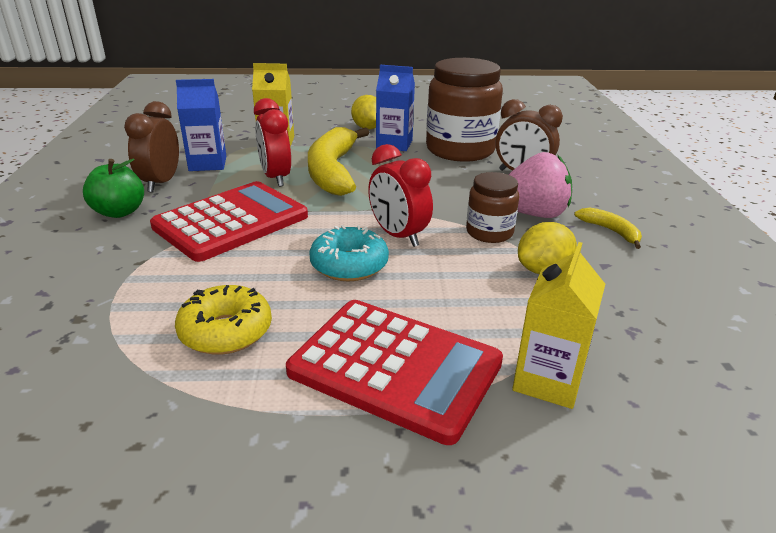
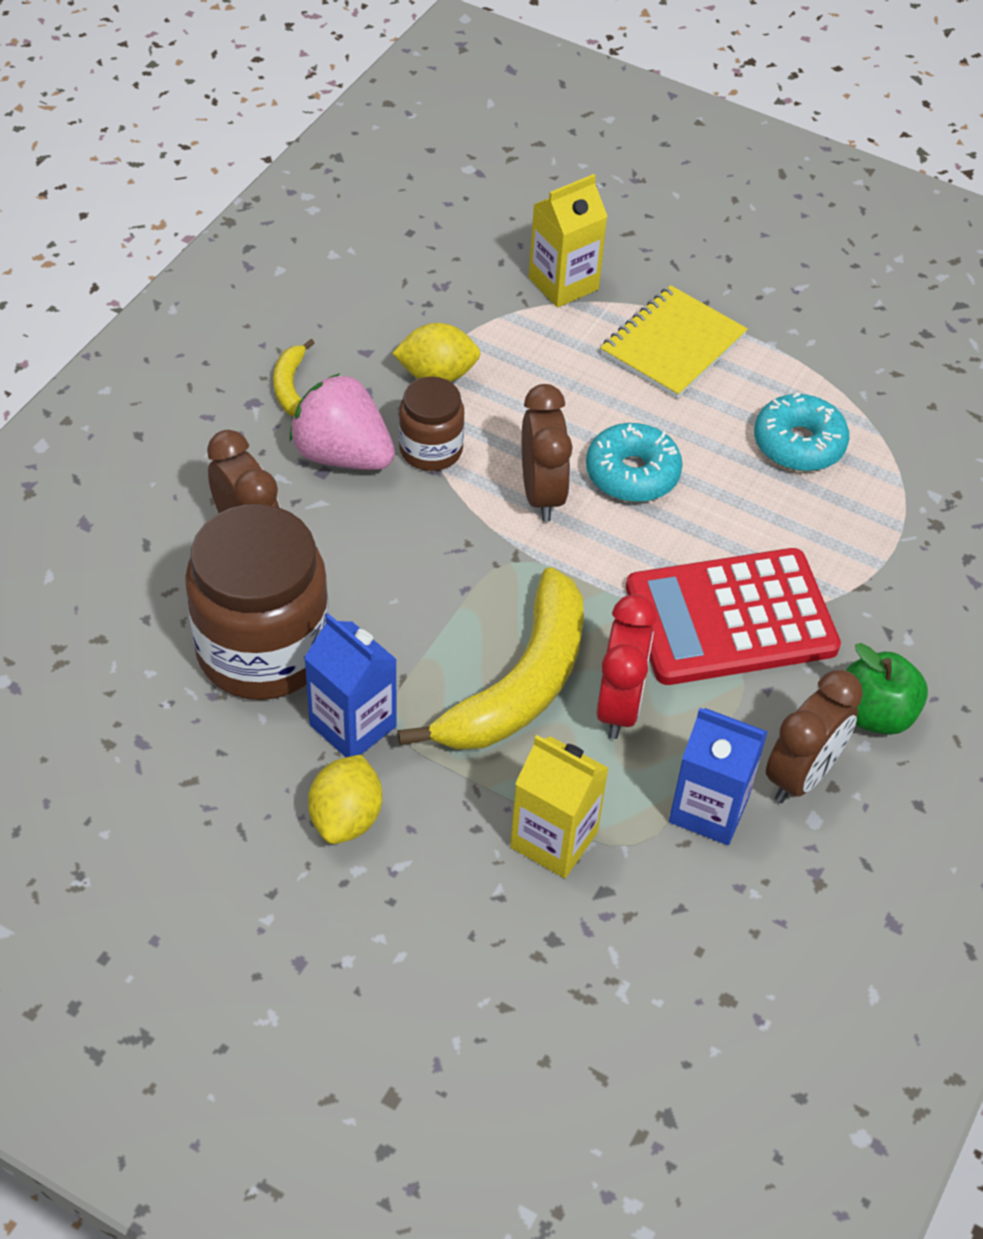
camera: 150 degrees left, 20 degrees up
yellow donut [175,285,272,355] -> turquoise donut [754,392,849,471]
red calculator [286,300,503,445] -> yellow notebook [600,285,748,399]
red clock [368,144,433,247] -> brown clock [522,384,573,522]

